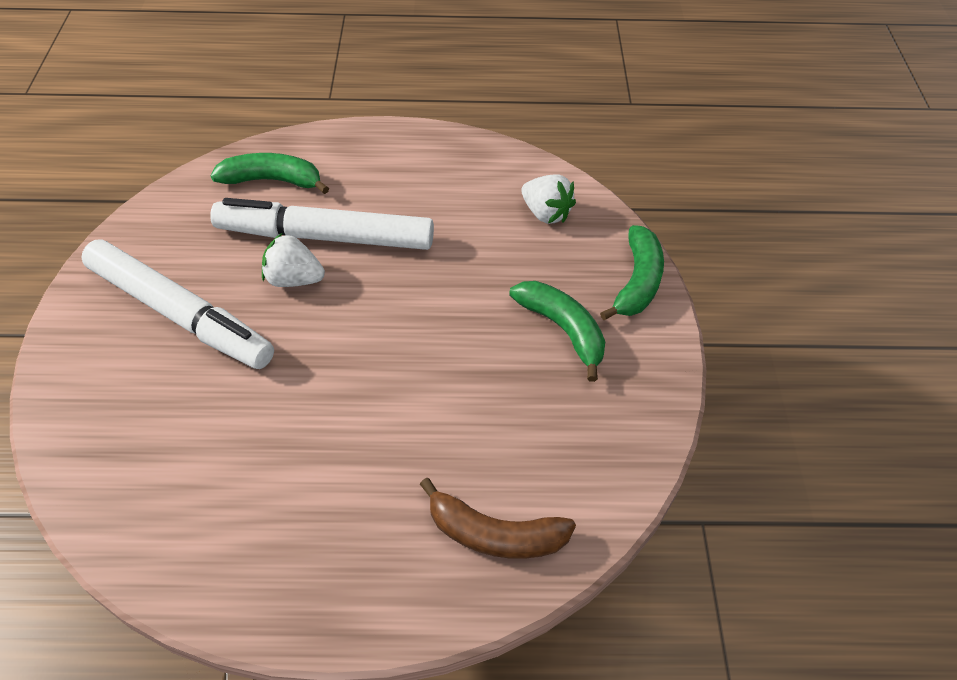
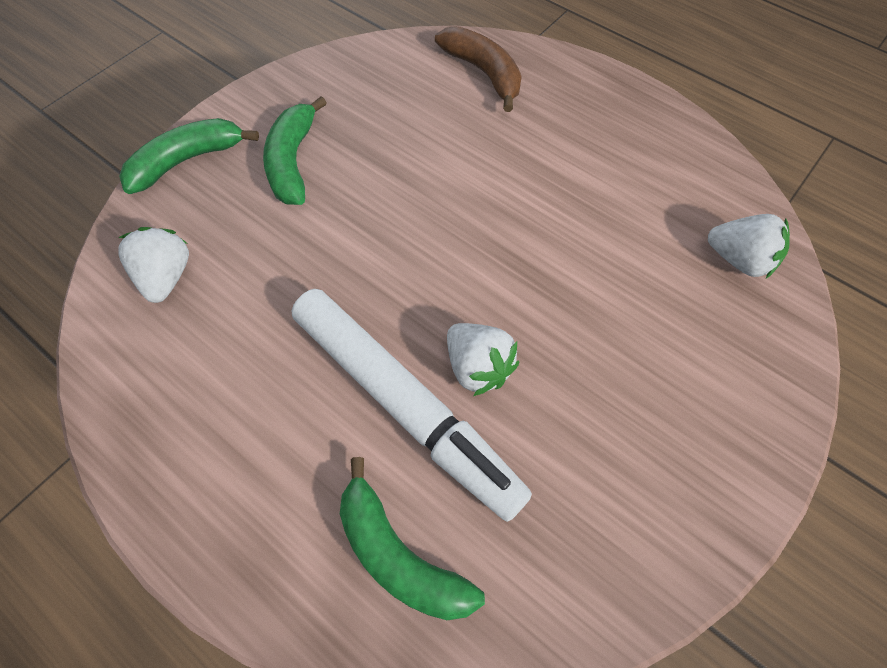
camera: 140 degrees left, 10 degrees up
white marker [81,239,274,369] -> none
none -> white strawberry [708,214,790,279]

